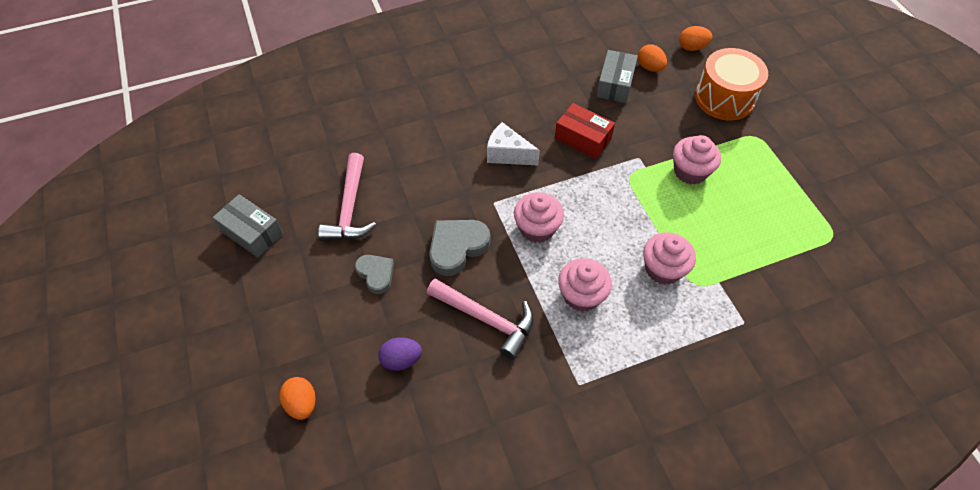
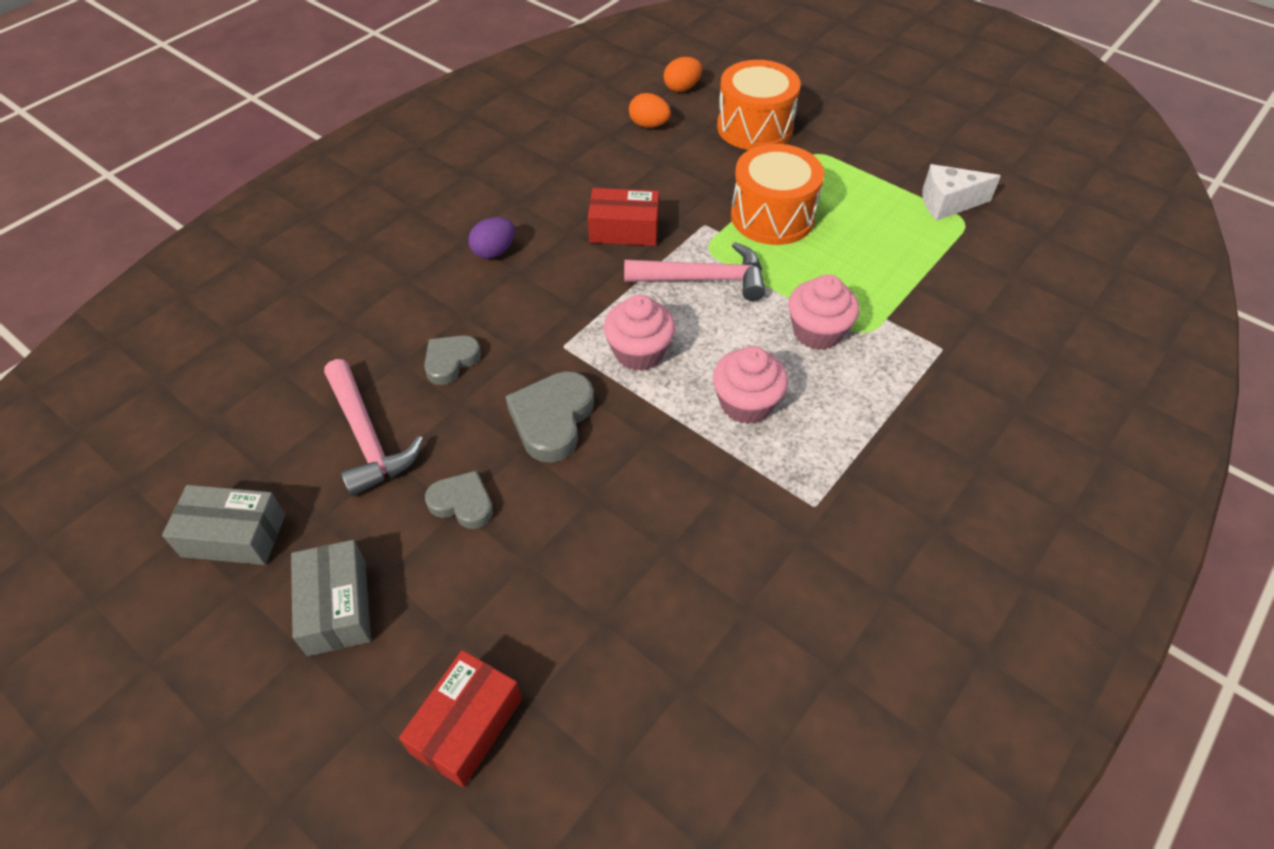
camera: 30 degrees left, 5 degrees down
orange egg [280,377,316,420] -> red box [399,650,522,788]
purple egg [378,337,422,371] -> purple egg moved to [468,217,515,259]
pink hammer [427,278,534,360] -> pink hammer moved to [624,242,765,301]
white cheese [487,122,540,165] -> white cheese moved to [922,164,1001,221]
grey box [596,50,638,103] -> grey box moved to [291,540,371,656]
pink cupcake [673,135,721,184] -> orange drum [731,144,824,245]
none -> grey heart [424,335,481,385]

